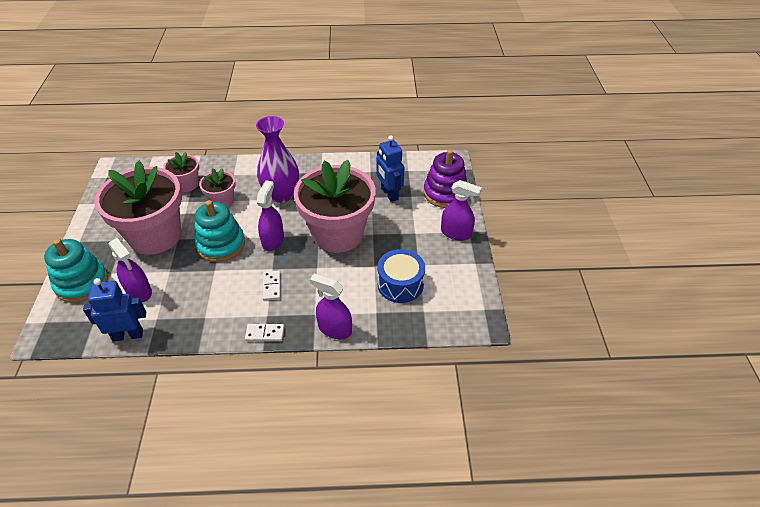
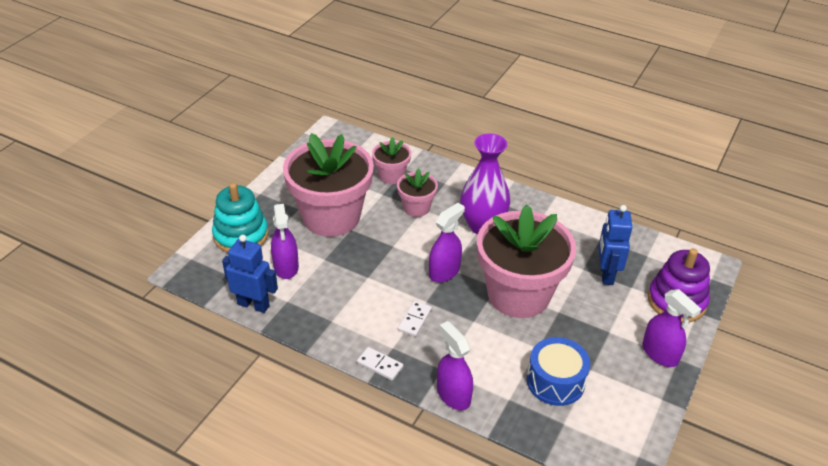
camera: 30 degrees right, 5 degrees down
turquoise stacking toy [195,200,245,262] -> none

